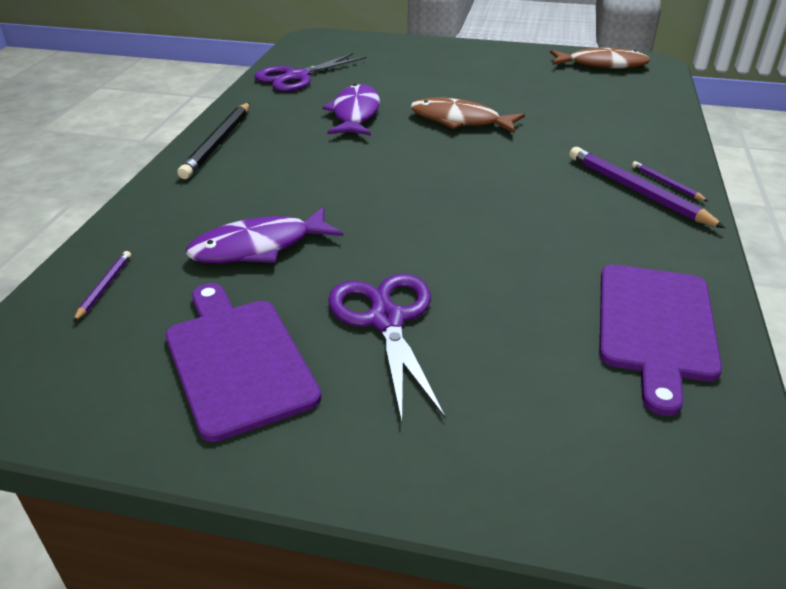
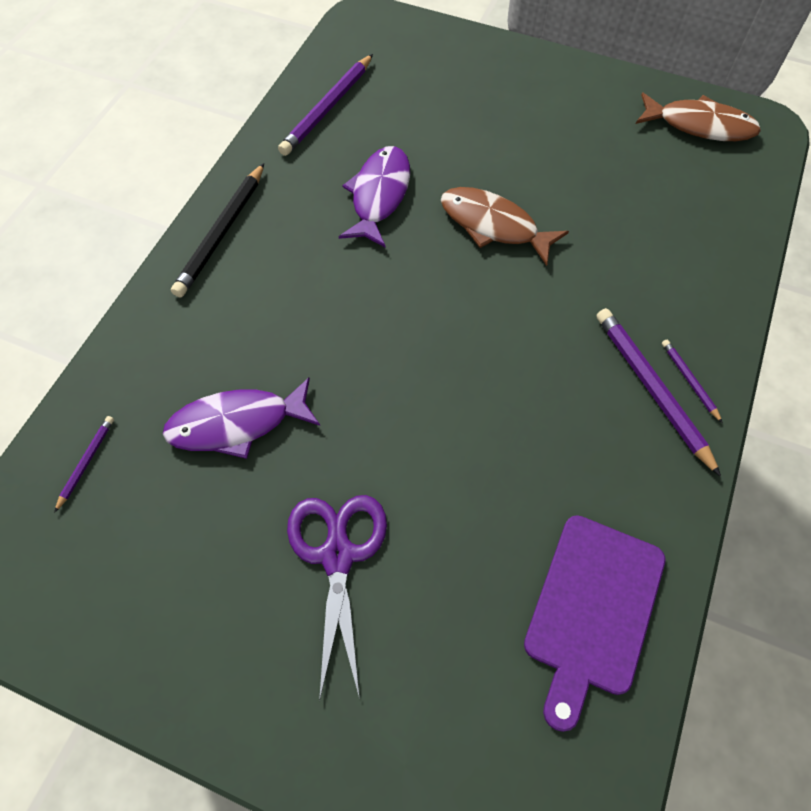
camera: 10 degrees right, 25 degrees up
purple cutting board [166,283,321,442] -> none
purple scissors [254,53,366,92] -> purple pencil [278,54,373,156]

